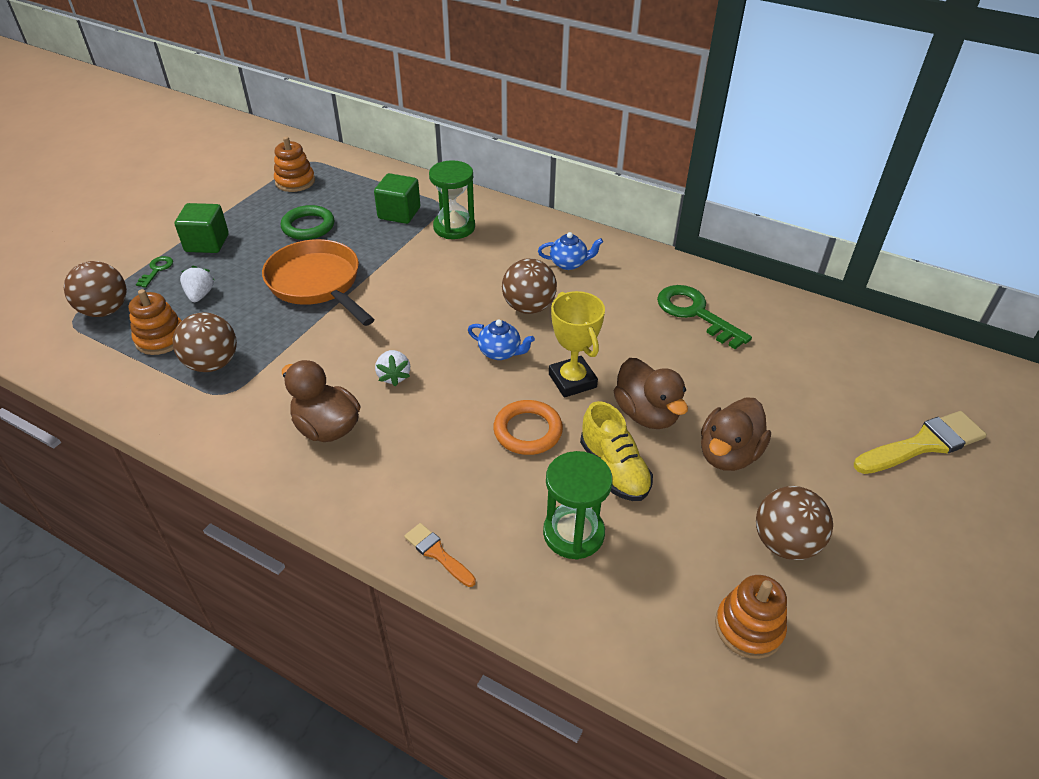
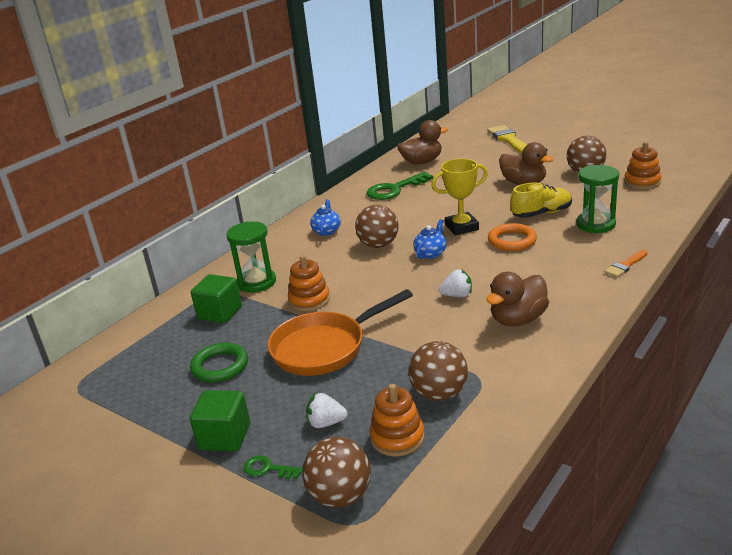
camera: 80 degrees left, 15 degrees down
orange stacking toy [274,136,315,192] -> orange stacking toy moved to [288,255,330,311]
brown duck [614,358,688,429] -> brown duck moved to [397,120,448,164]

